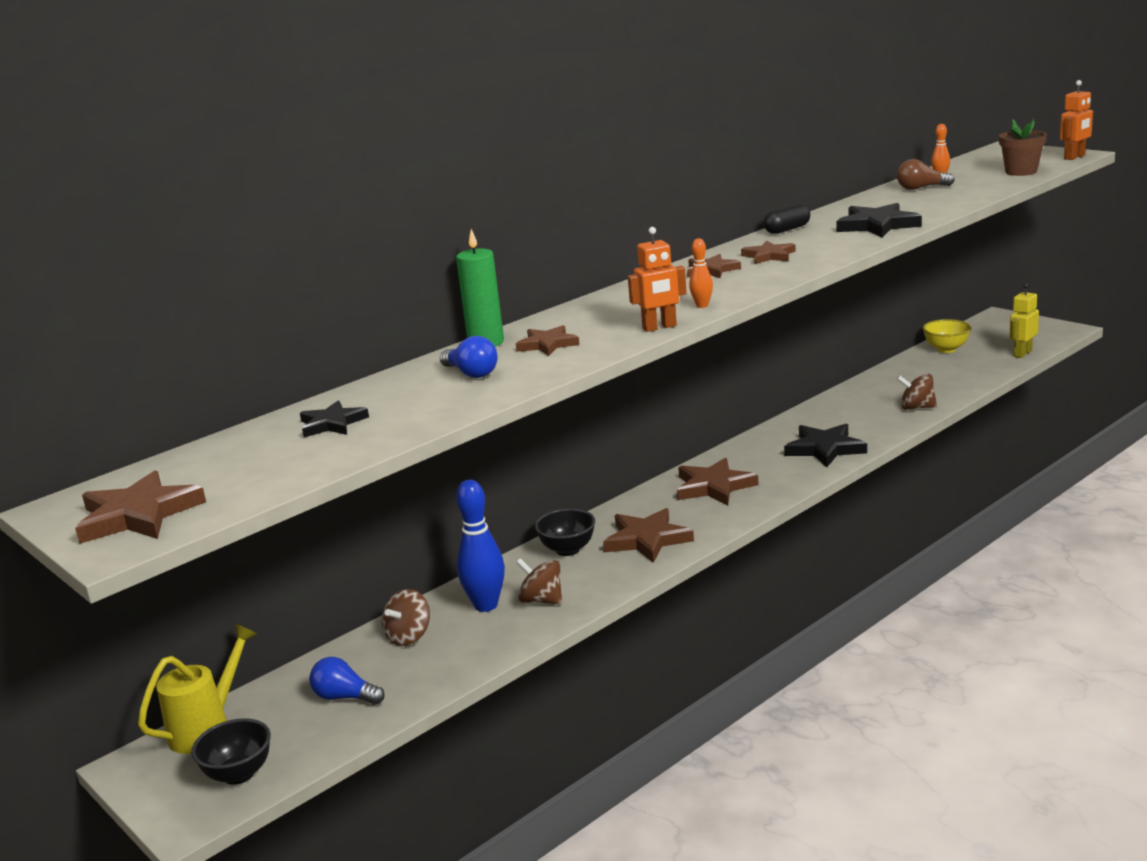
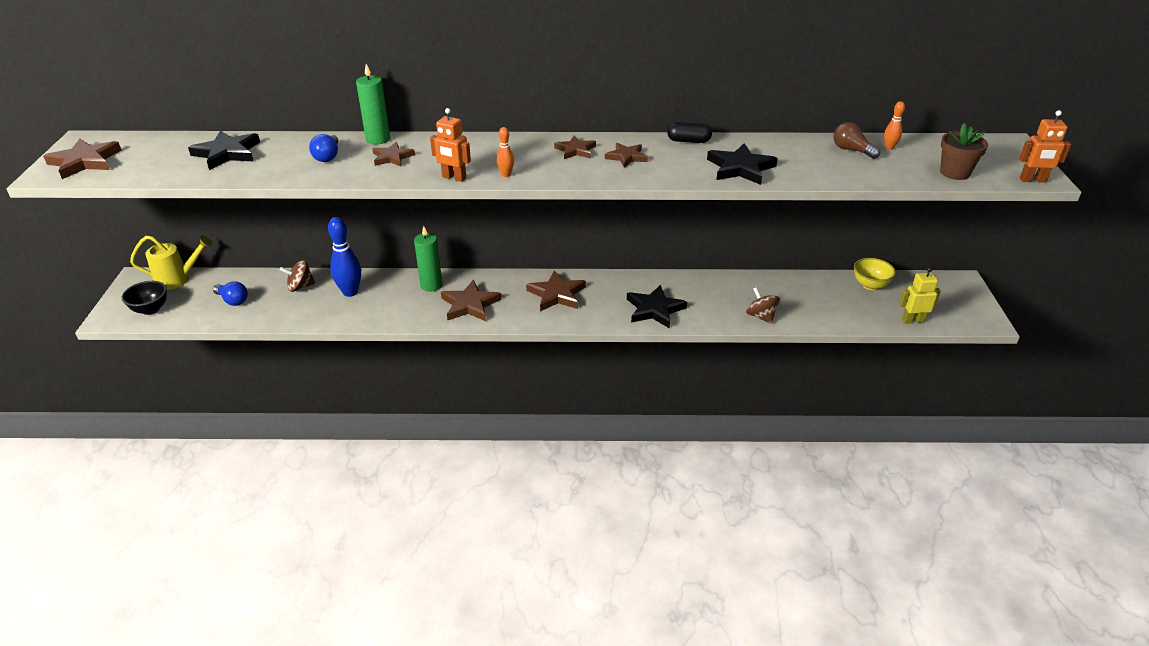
camera: 40 degrees right, 15 degrees up
black star [300,401,369,437] -> black star [188,131,260,170], size x1.59
blue light bulb [309,657,385,705] -> blue light bulb turned 150 degrees clockwise [213,281,248,306]
brown spinning top [516,558,562,604] -> none
black bowl [535,508,595,556] -> green candle [414,226,442,292]

